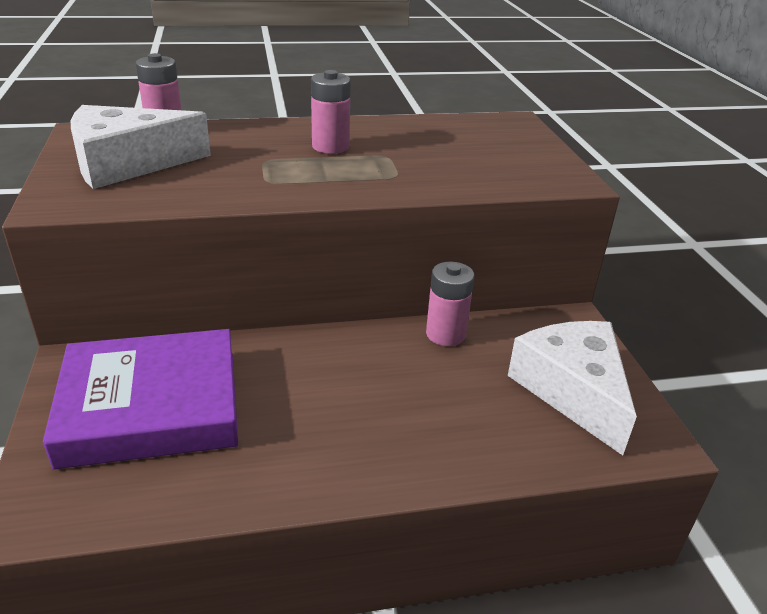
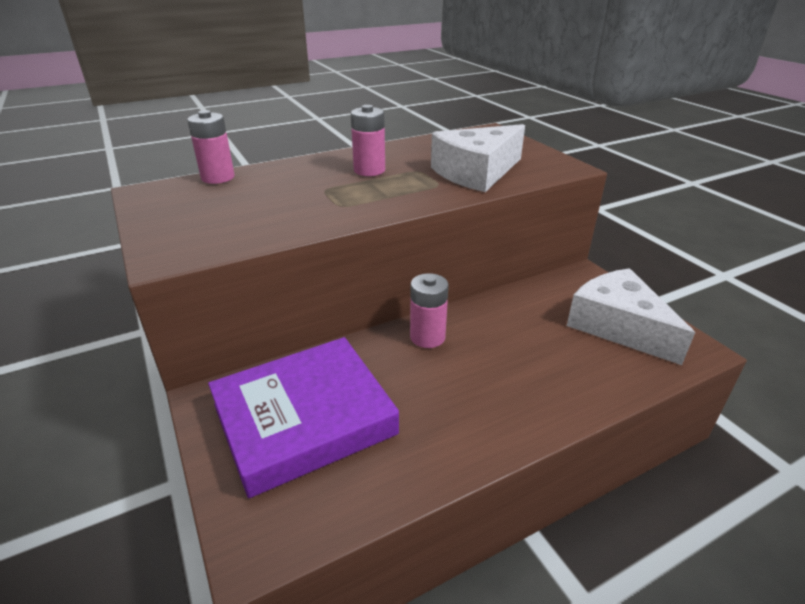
camera: 15 degrees left, 0 degrees up
white cheese [71,105,211,189] -> white cheese moved to [431,124,525,192]
pink battery [426,262,474,346] -> pink battery moved to [410,273,448,348]

